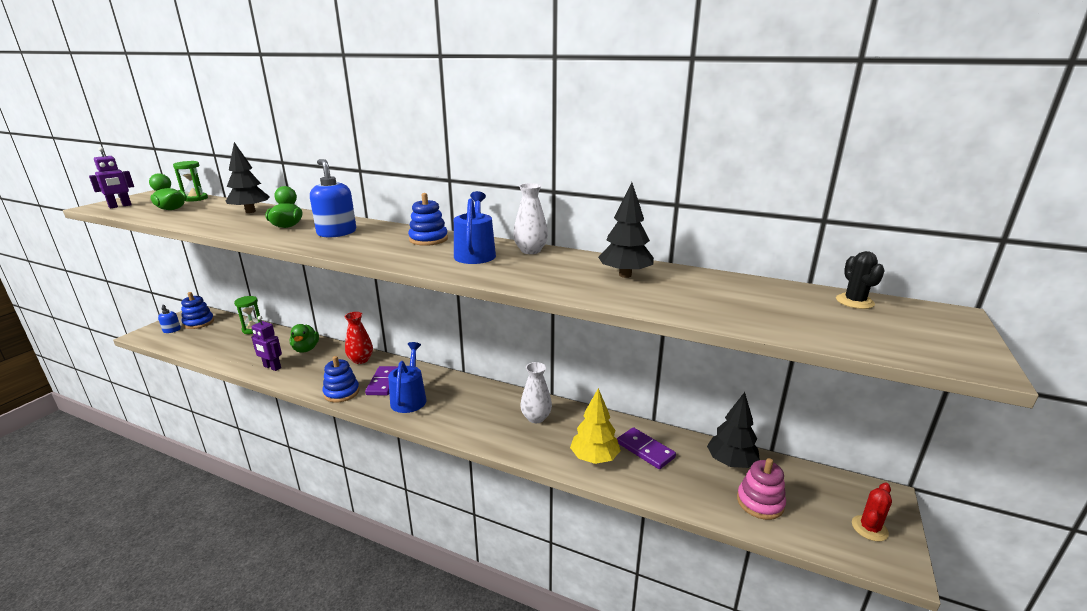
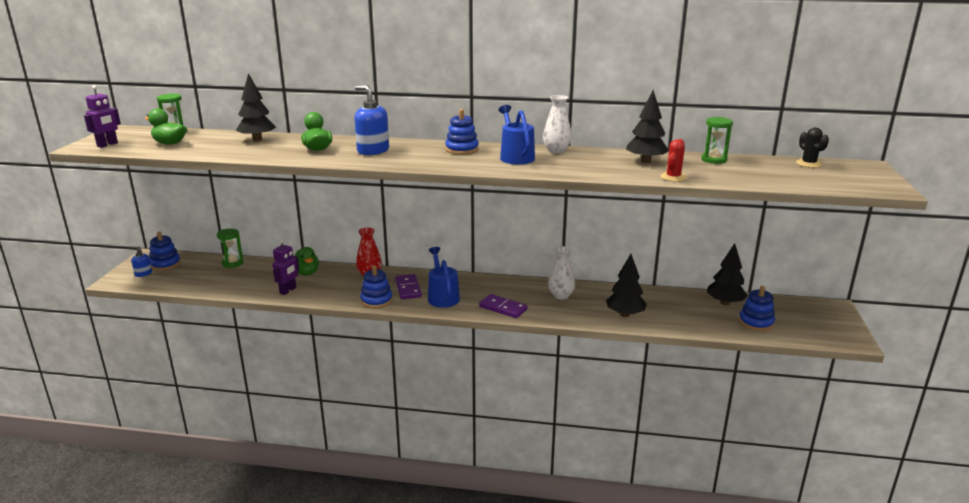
camera: 15 degrees left, 0 degrees up
purple robot [251,316,282,371] -> purple robot turned 75 degrees counterclockwise [272,239,299,295]
yellow tree [570,388,621,464] -> black tree [606,254,647,317]
purple domino [617,427,676,469] -> purple domino moved to [479,294,528,318]
pink stacking toy [737,458,786,520] -> blue stacking toy [739,286,775,331]
red cactus [852,483,892,542] -> red cactus moved to [661,139,687,182]
none -> green hourglass [701,117,733,164]

